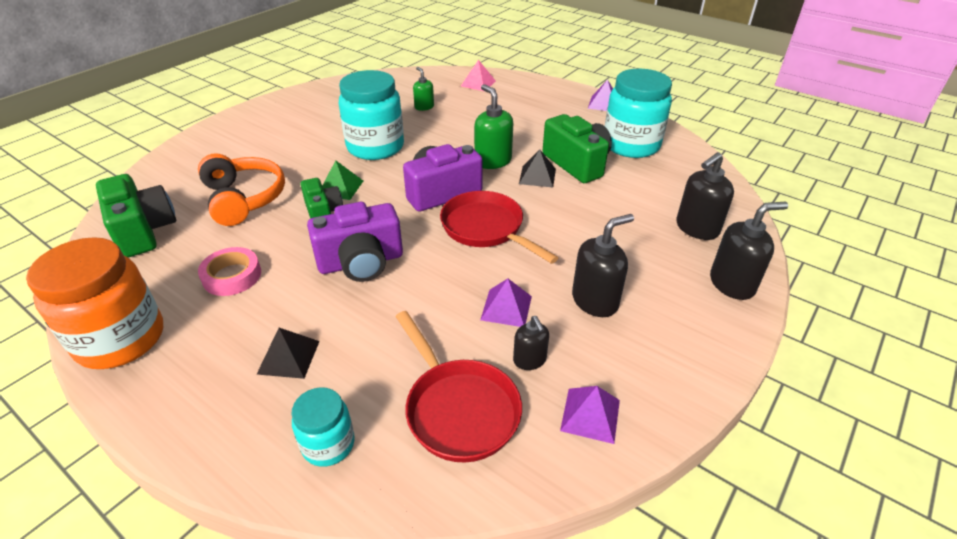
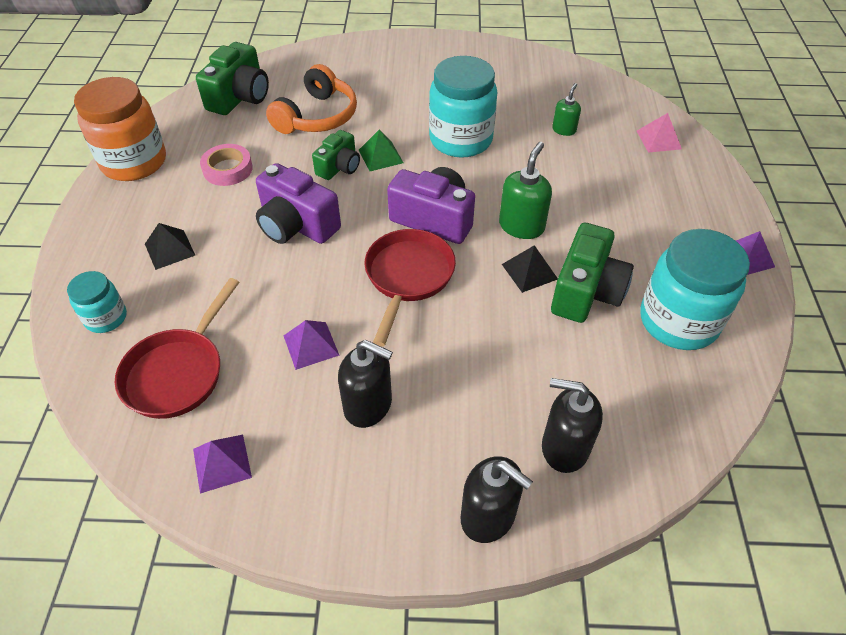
camera: 55 degrees right, 10 degrees up
black soap dispenser [513,316,549,370] -> none

